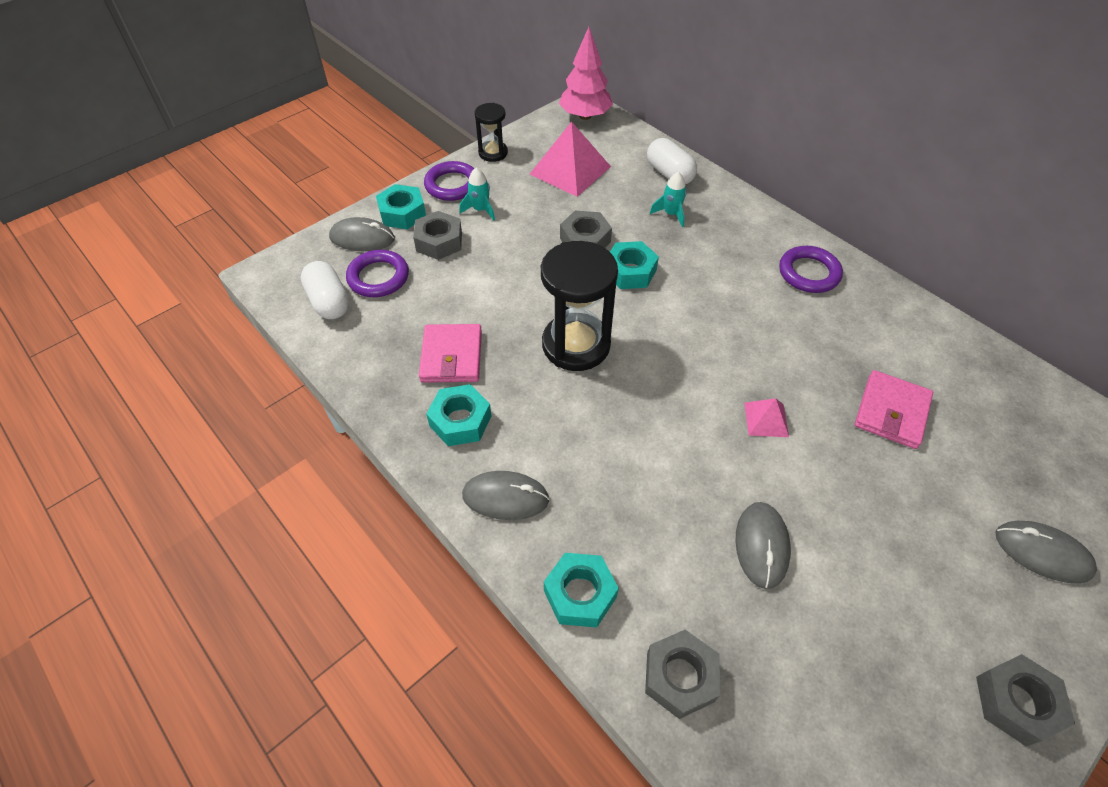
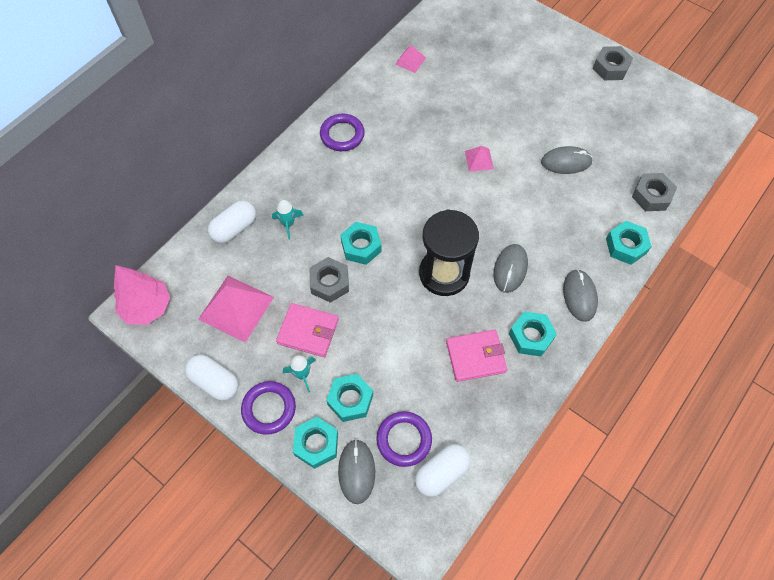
camera: 100 degrees left, 10 degrees up
grey nut [413,211,462,260] -> turquoise nut [326,374,373,422]
black hourglass [474,103,508,162] -> white capsule [185,355,238,401]
pink wallet [855,370,933,449] -> pink wallet moved to [276,303,339,357]
grey mouse [996,521,1097,584] -> grey mouse moved to [493,244,528,293]
none -> pink pyramid [395,45,426,73]

